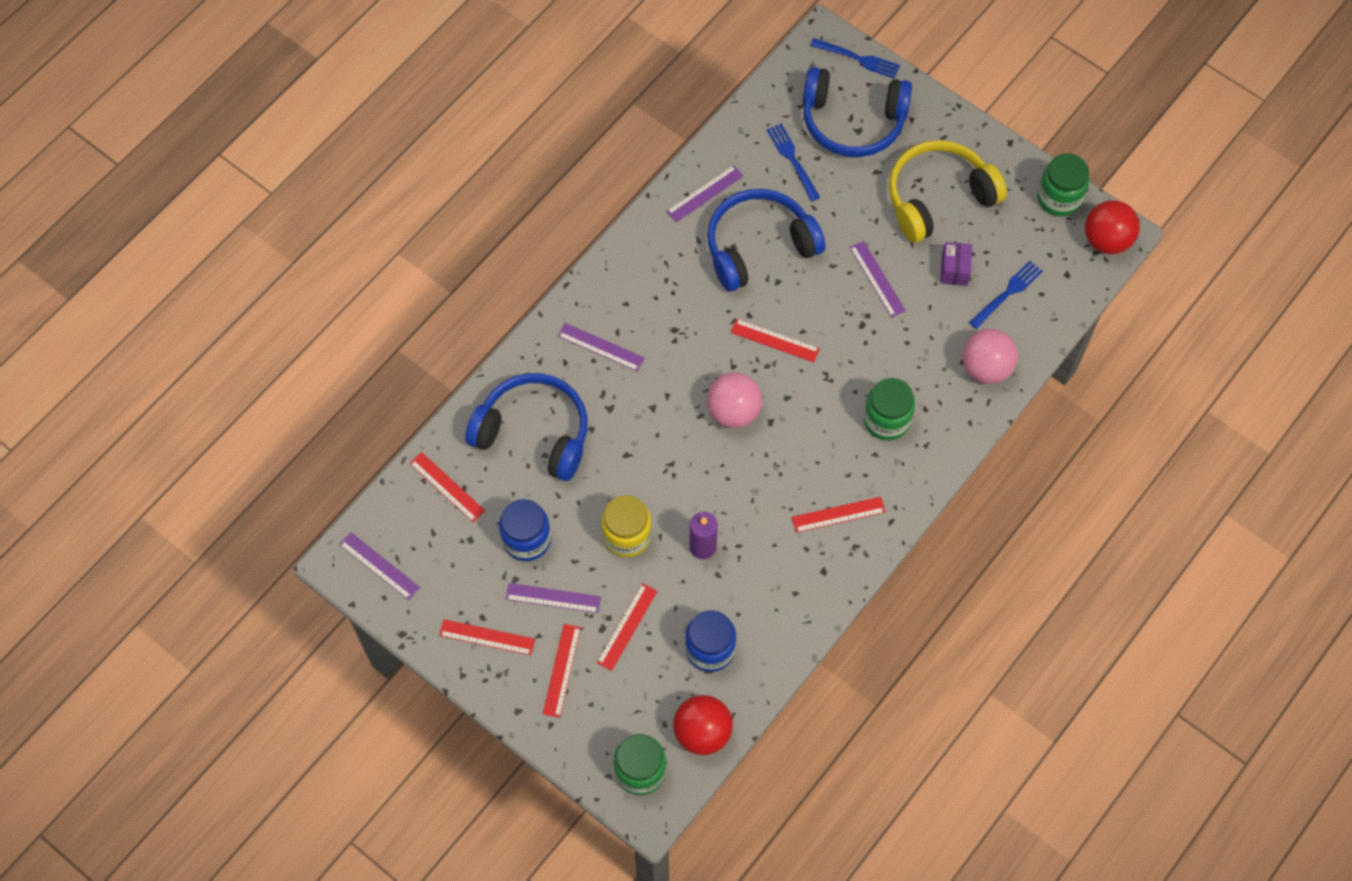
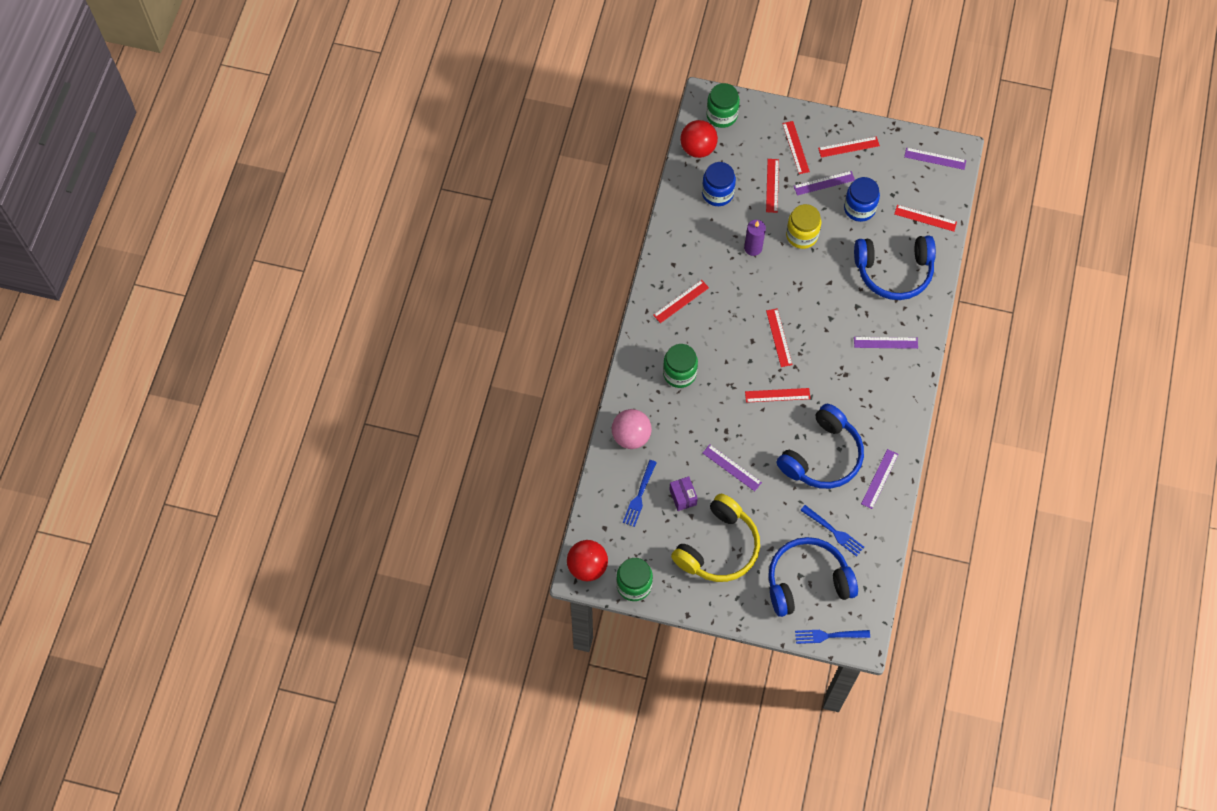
camera: 155 degrees right, 0 degrees up
pink ball [707,372,762,428] -> red ruler [766,308,793,367]

